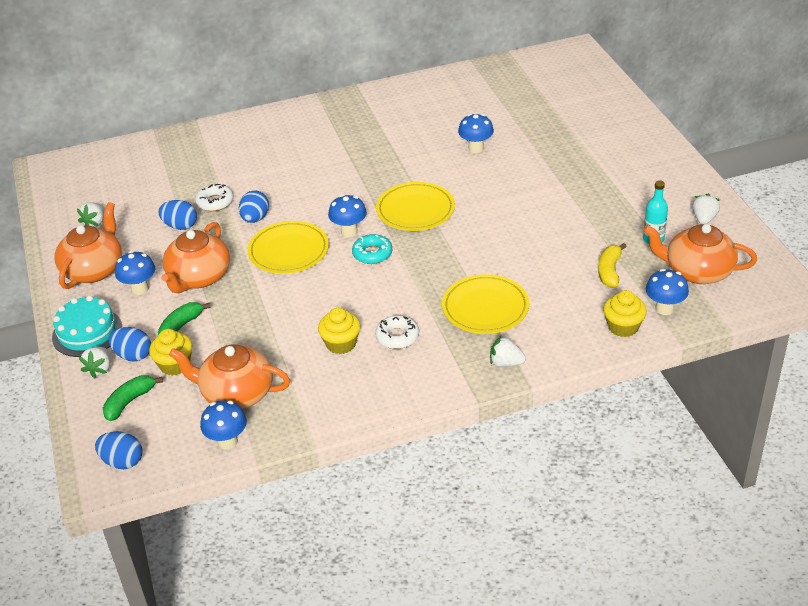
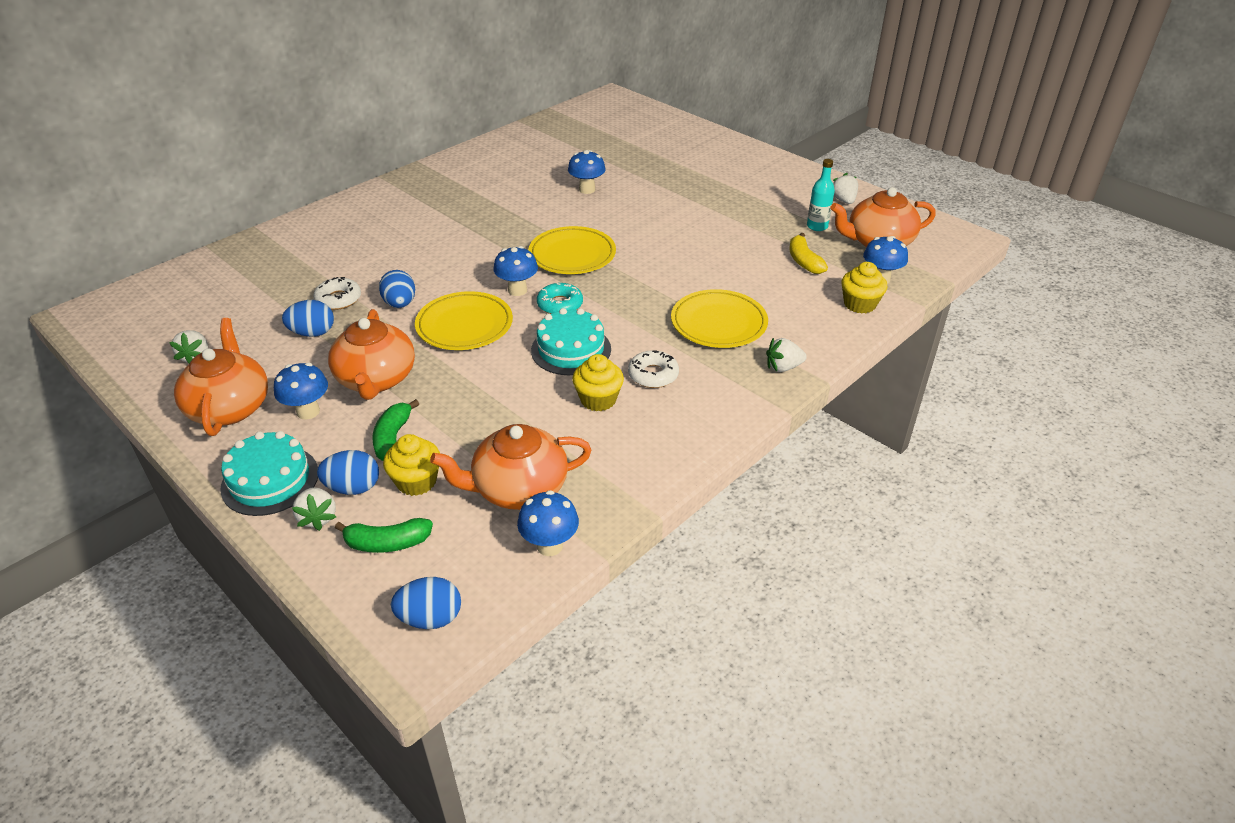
camera: 30 degrees left, 0 degrees up
green banana [103,375,163,421] -> green banana turned 105 degrees counterclockwise [335,518,433,553]
none -> turquoise cake [531,308,611,375]

